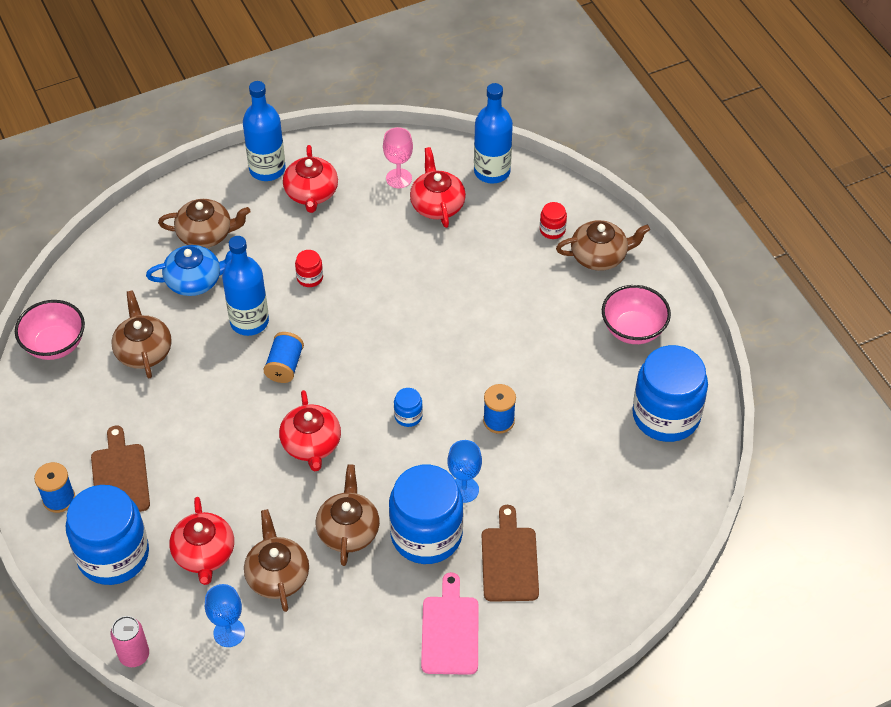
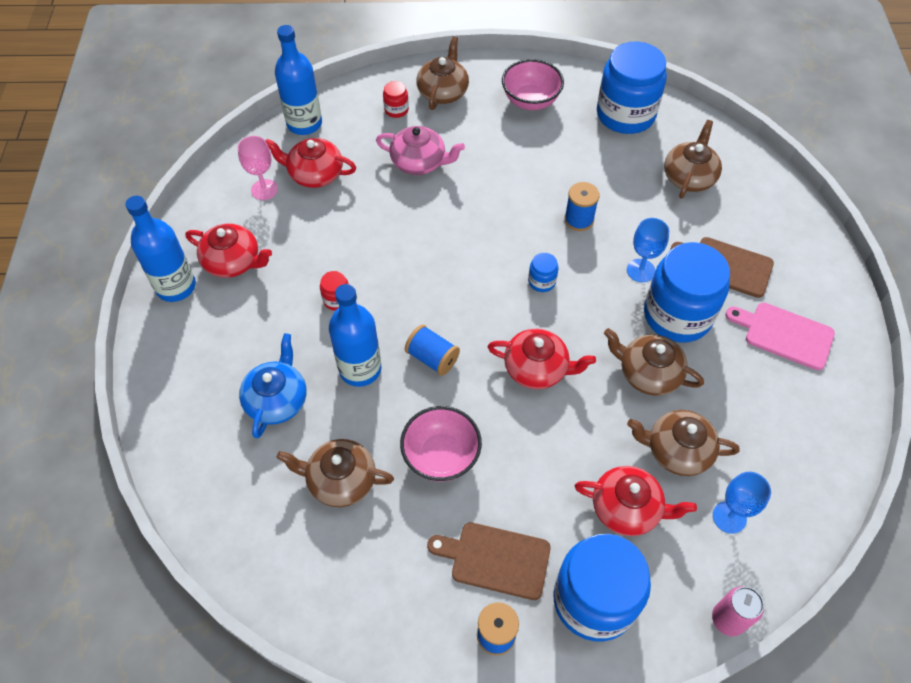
camera: 65 degrees left, 5 degrees up
pink bowl [15,300,85,360] -> pink bowl moved to [400,406,482,482]
brown teapot [158,199,251,248] -> brown teapot moved to [664,120,722,199]
none -> pink teapot [376,126,465,175]

